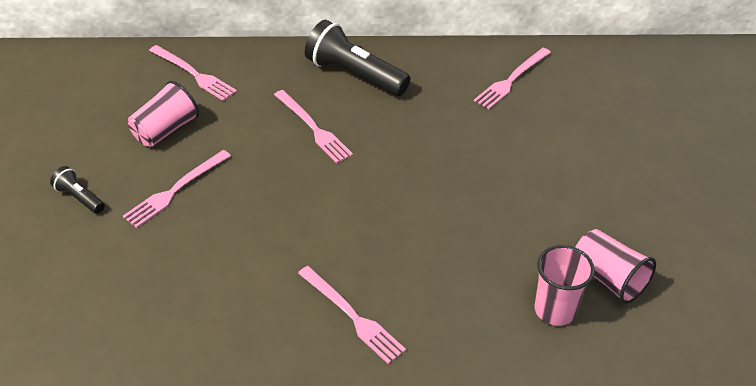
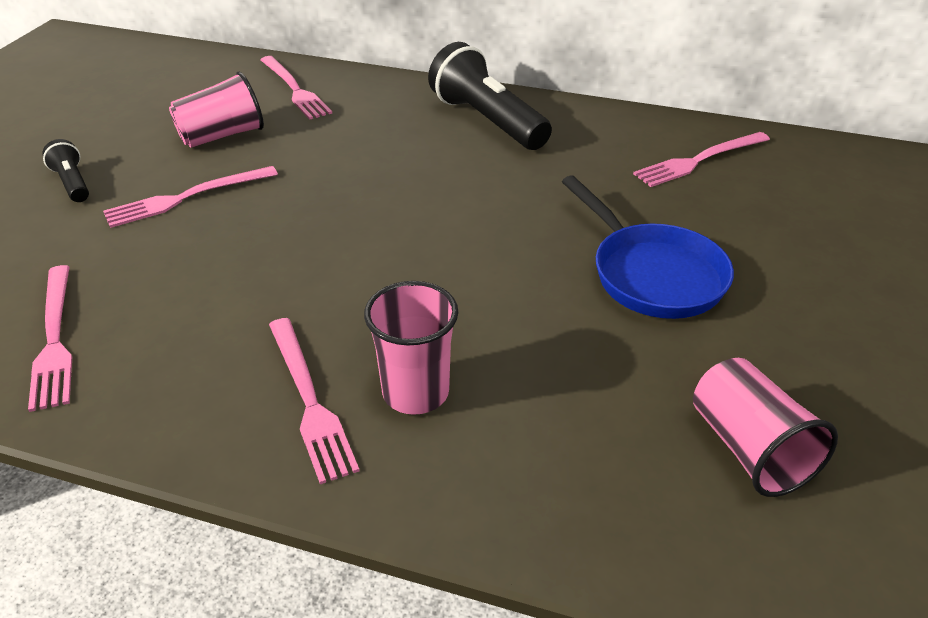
camera: 20 degrees right, 5 degrees down
pink fork [274,90,353,163] -> pink fork moved to [28,265,72,412]
pink cup [534,245,595,326] -> pink cup moved to [364,281,458,415]
none -> blue pan [562,175,734,319]

